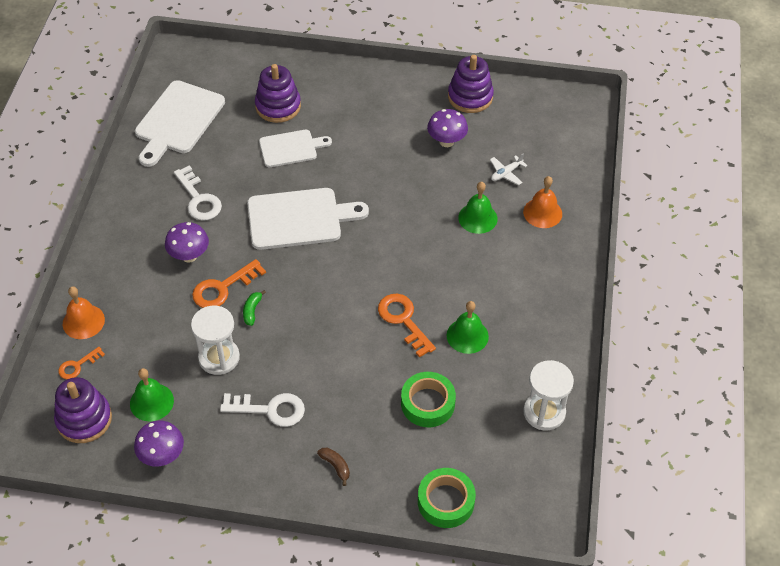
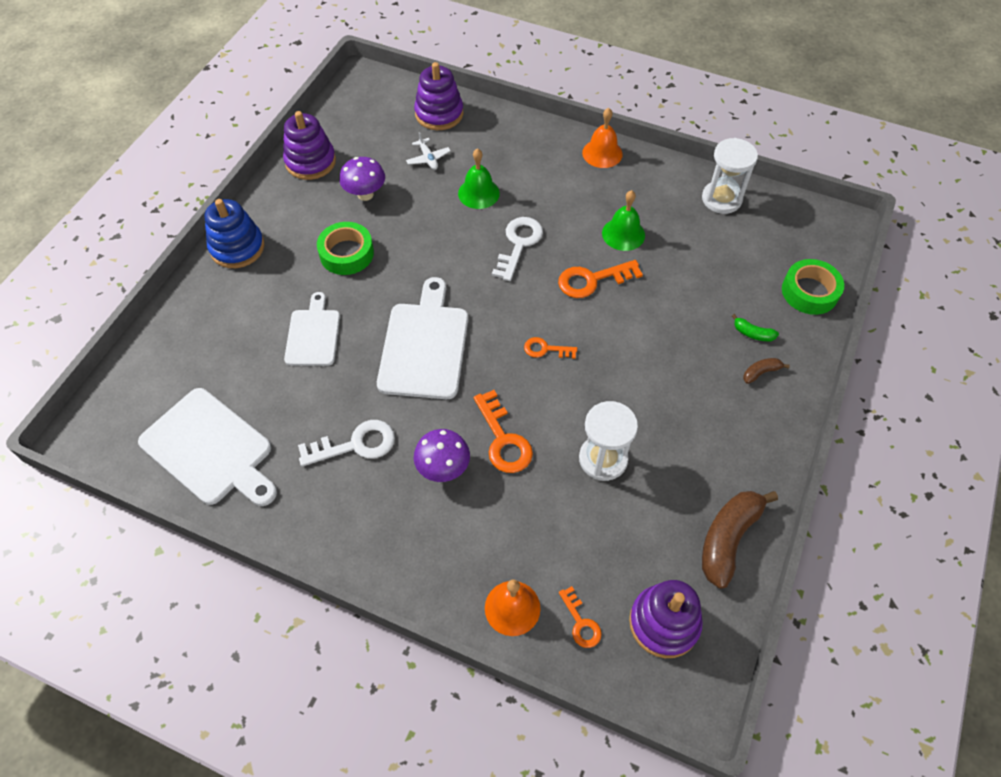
camera: 75 degrees left, 5 degrees up
green bell [130,368,174,422] -> none
purple mushroom [134,421,184,467] -> brown banana [702,491,778,589]
white key [220,393,305,427] -> white key moved to [492,217,543,281]
green banana [243,290,266,326] -> green banana moved to [732,314,779,341]
purple stacking toy [255,64,301,123] -> purple stacking toy moved to [414,62,463,130]
green tape [401,372,456,427] -> green tape moved to [317,222,374,275]
orange bell [523,176,562,228] -> orange bell moved to [582,108,623,168]
none -> blue stacking toy [204,199,265,268]
none -> orange key [524,337,577,359]

